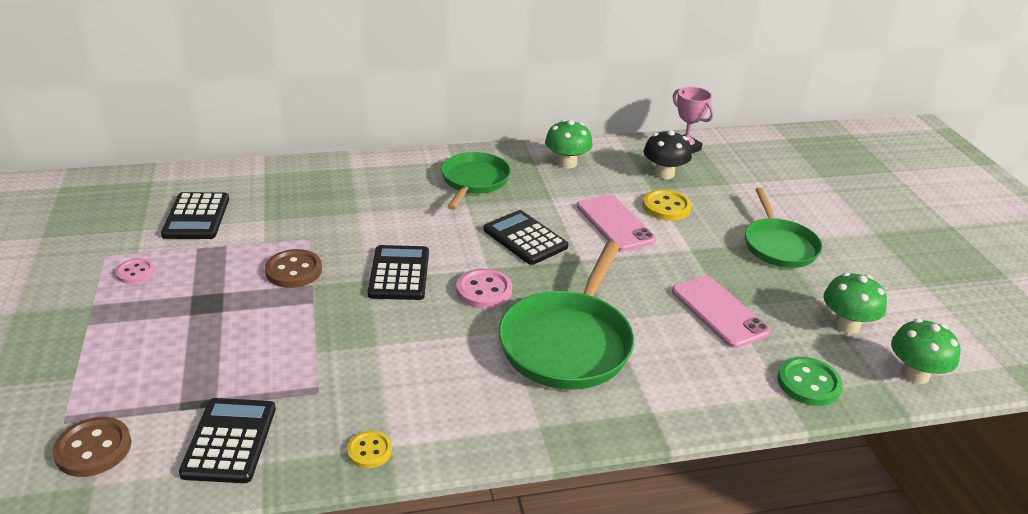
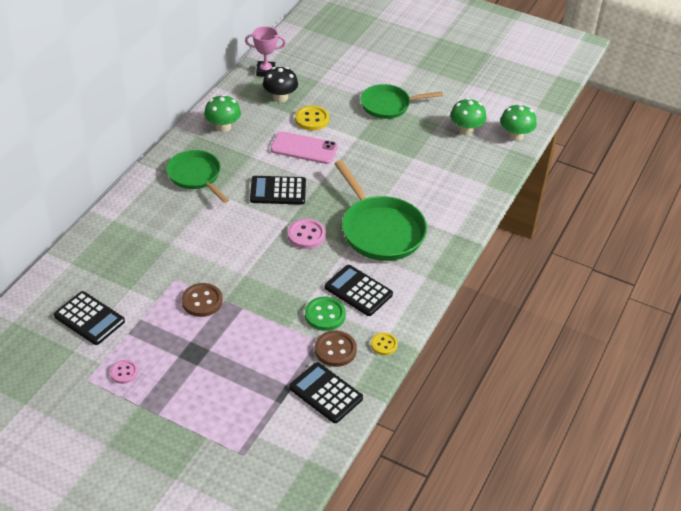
camera: 50 degrees left, 10 degrees up
brown button [53,417,131,477] -> brown button moved to [315,331,357,367]
black calculator [368,245,429,300] -> black calculator moved to [325,265,393,316]
pink phone [672,276,771,348] -> none
green pan [745,188,822,268] -> green pan turned 135 degrees clockwise [360,84,443,119]
green button [777,357,843,406] -> green button moved to [305,297,346,331]

